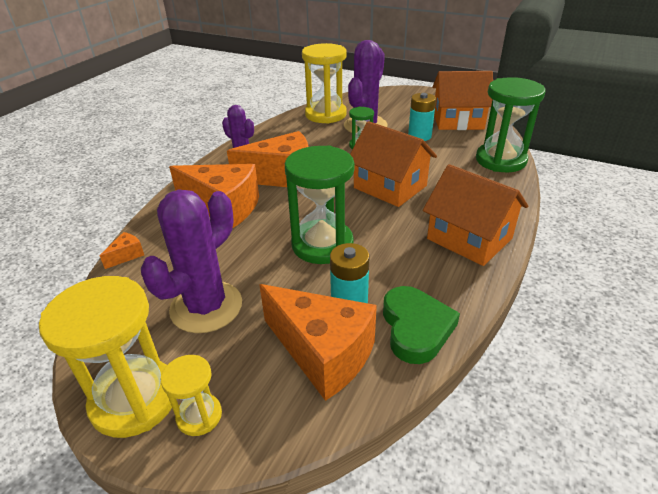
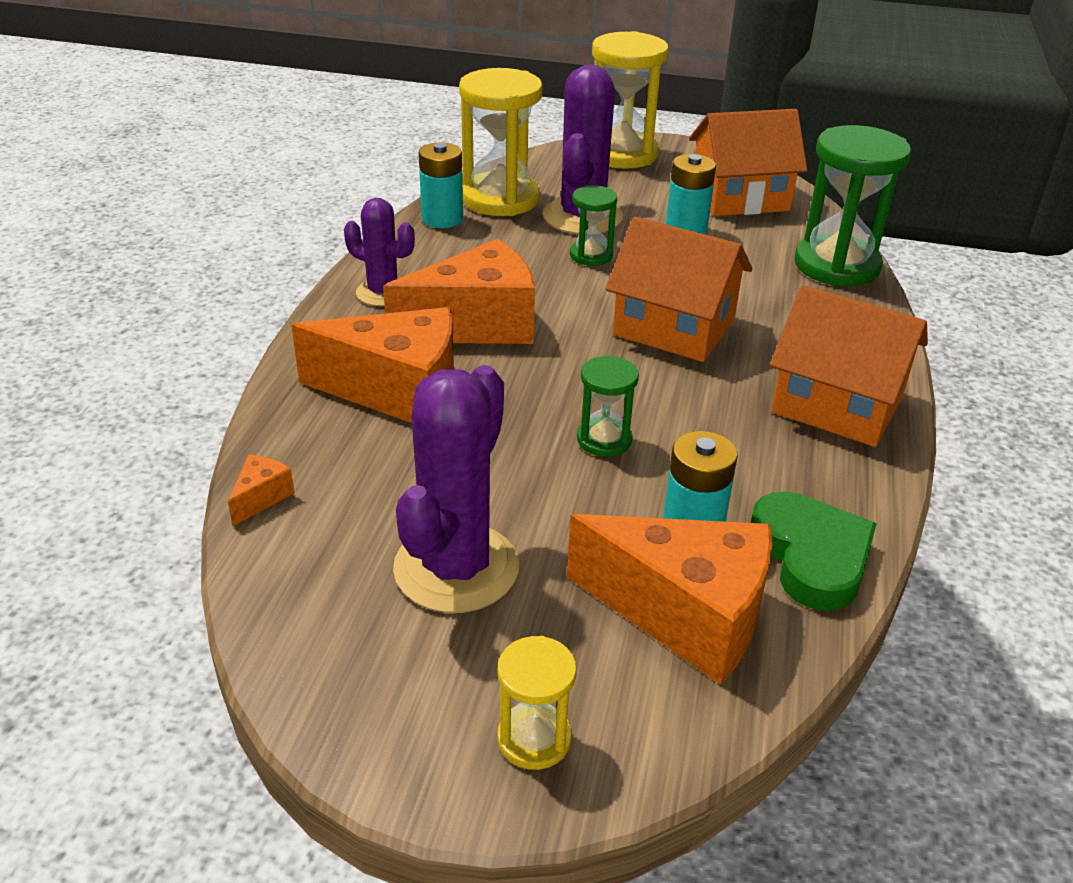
camera: 15 degrees left, 0 degrees up
yellow hourglass [39,276,172,438] -> yellow hourglass moved to [592,31,669,169]
green hourglass [285,145,354,264] -> green hourglass [577,355,639,457], size x0.51
none -> turquoise battery [419,142,463,228]

